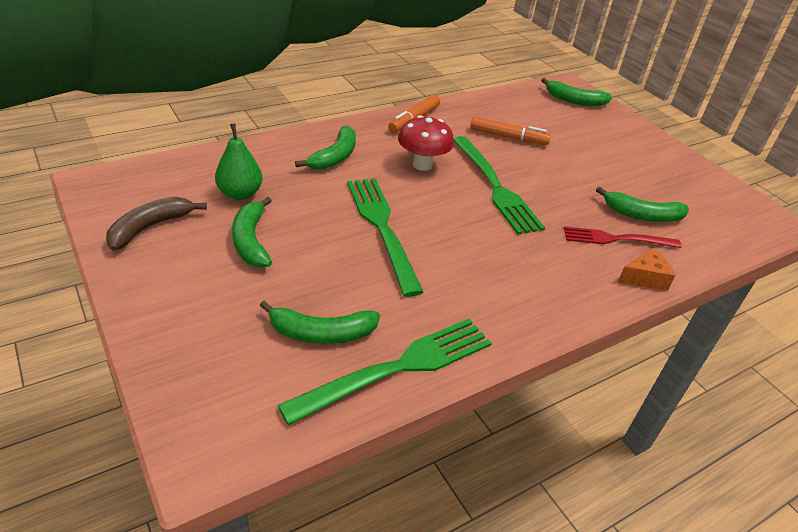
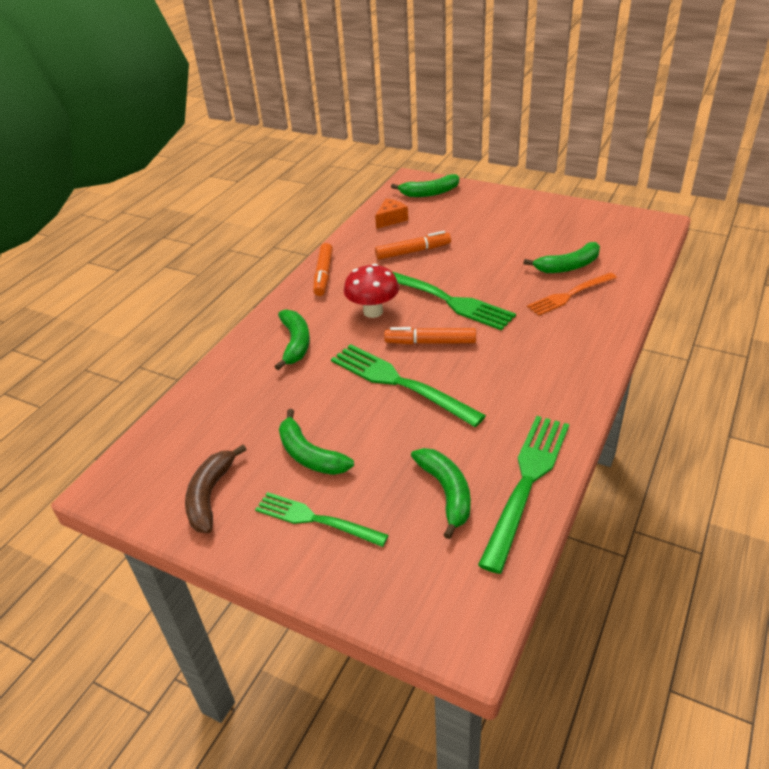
camera: 25 degrees left, 0 degrees up
green pear [215,123,262,200] -> none
green banana [260,301,380,344] -> green banana turned 75 degrees counterclockwise [411,448,471,539]
red fork [564,226,682,248] -> orange fork [527,272,617,316]
orange cheese [618,248,676,291] -> orange cheese moved to [375,199,408,229]
none -> green fork [255,492,389,547]
none -> orange marker [384,327,476,344]

